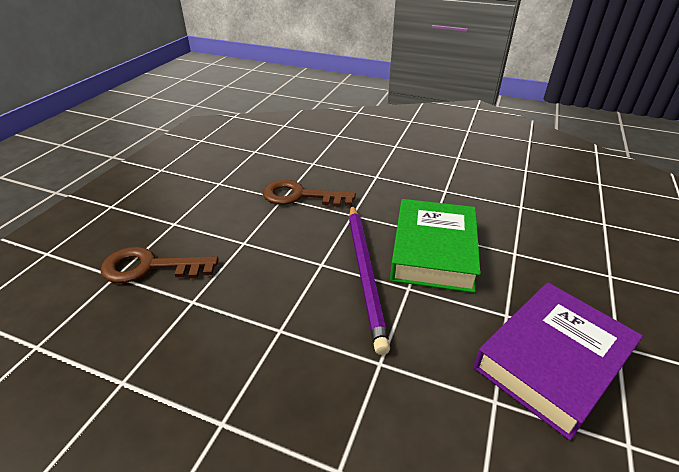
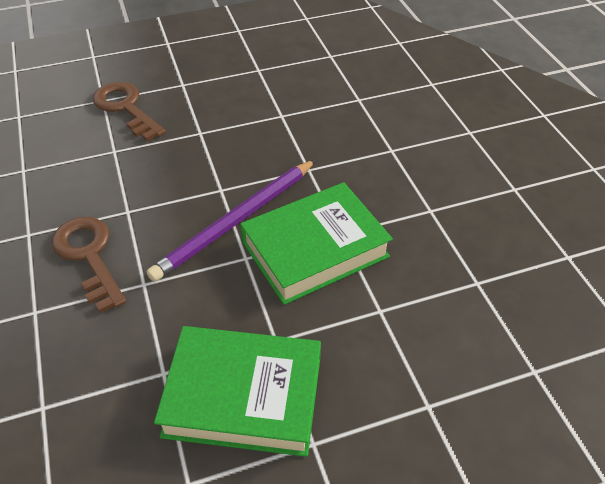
camera: 50 degrees right, 10 degrees up
brown key [263,180,356,207] -> brown key moved to [52,217,126,313]
purple book [473,283,643,440] -> green book [154,326,321,457]

